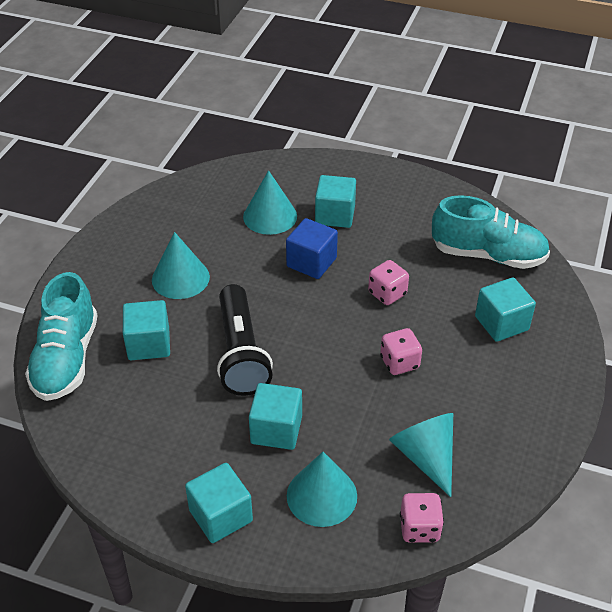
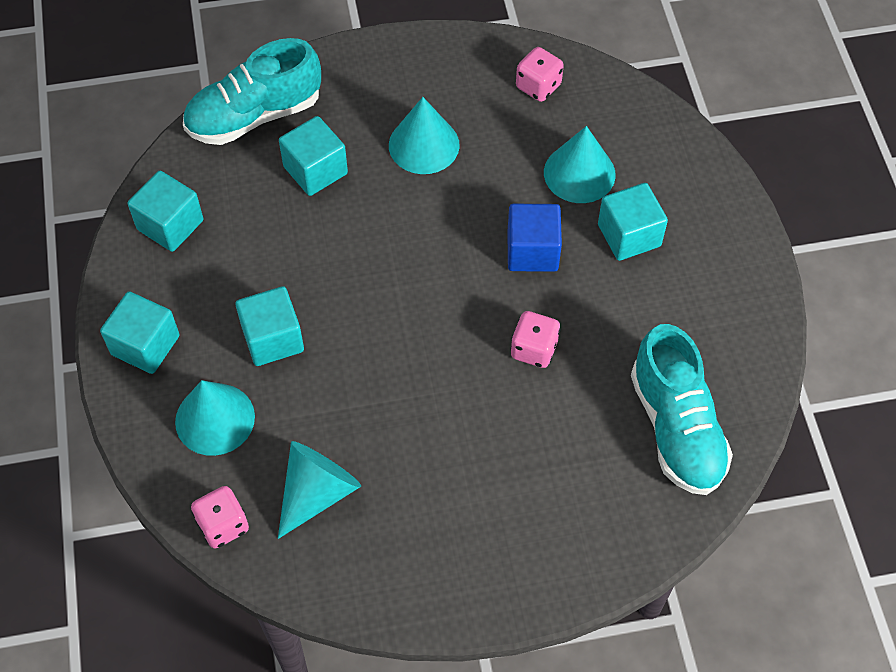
camera: 60 degrees right, 15 degrees up
black flashlight [217,284,273,396] -> none
pink dice [380,328,422,375] -> pink dice moved to [516,47,564,102]
turquoise cube [475,277,536,342] -> turquoise cube moved to [128,171,203,252]

